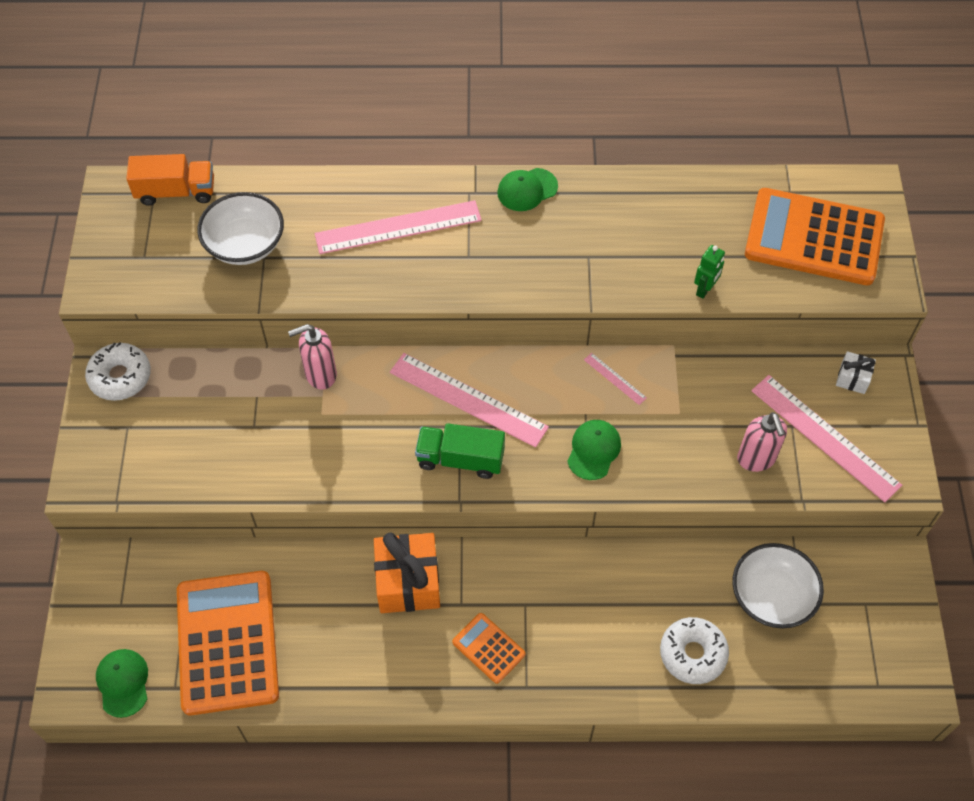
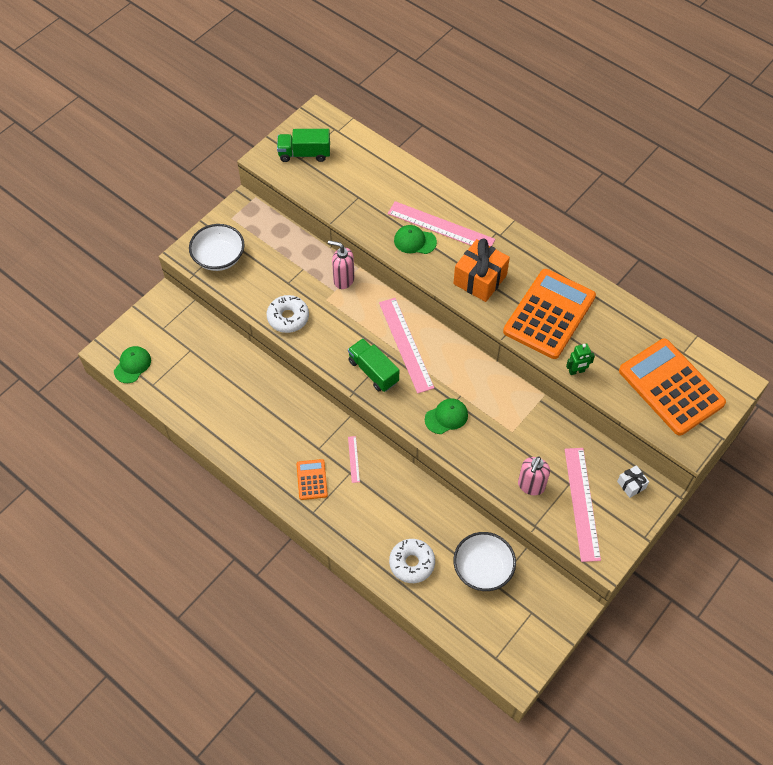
camera: 40 degrees right, 0 degrees up
white donut [85,342,151,401] -> white donut moved to [267,295,309,333]
orange truck [126,154,214,206] -> none
orange calculator [177,571,279,715] -> orange calculator moved to [503,269,596,359]
white bowl [197,192,284,265] -> white bowl moved to [189,224,245,271]
orange gift [374,532,440,613] -> orange gift moved to [453,239,510,302]
green cap [497,168,558,211] -> green cap moved to [394,225,437,254]
pink ruler [584,353,647,405] -> pink ruler moved to [348,436,360,483]
none -> green truck [277,129,330,162]

